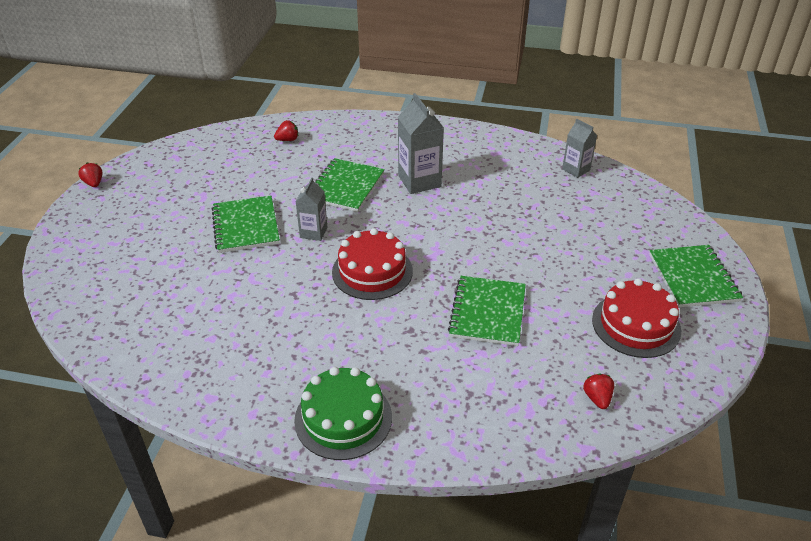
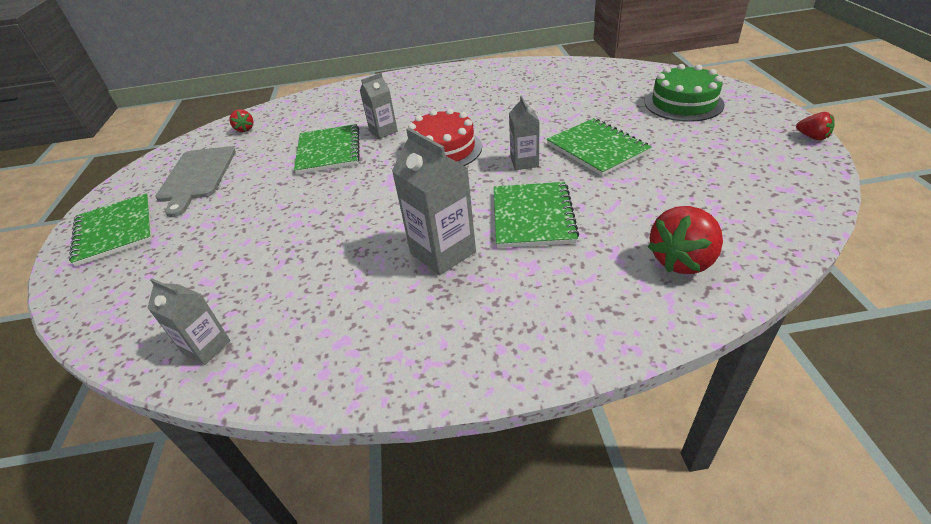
camera: 165 degrees right, 0 degrees up
red strawberry [274,120,298,141] -> red strawberry [648,206,723,274], size x1.91
green cake [294,367,392,460] -> green cake moved to [645,64,725,122]
red cake [592,278,681,358] -> grey cutting board [155,146,236,217]
none -> grey carton [360,73,398,139]

